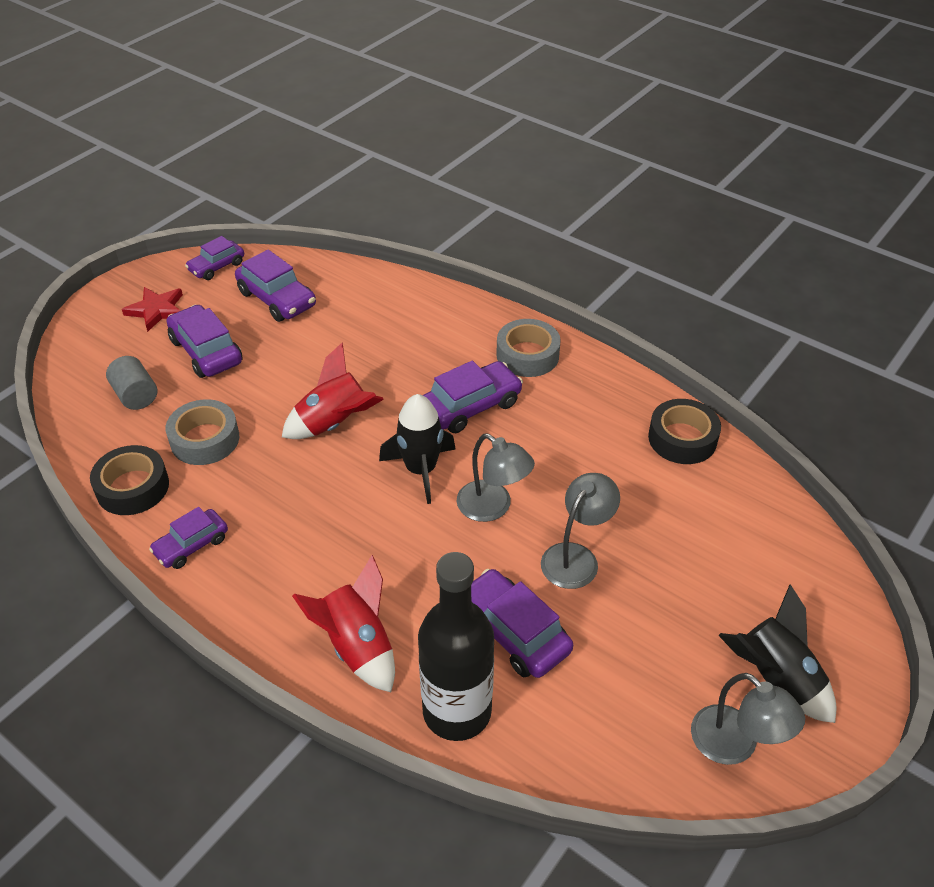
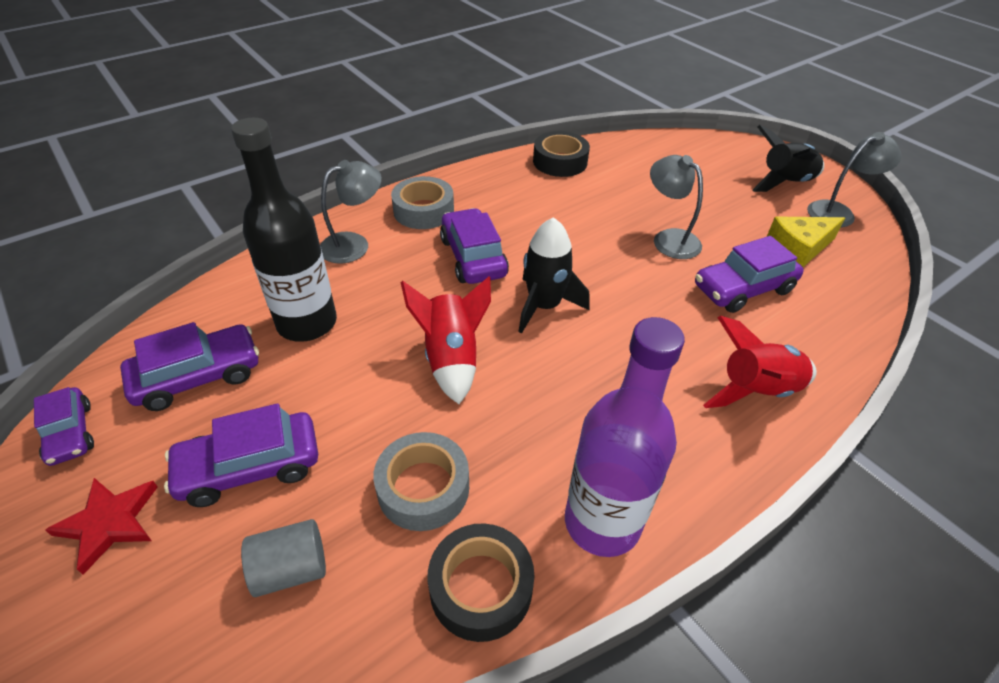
camera: 75 degrees left, 0 degrees up
purple car [149,507,228,569] -> purple bottle [565,317,685,557]
black bottle [418,552,494,741] -> black bottle moved to [231,118,337,342]
grey lamp [457,434,535,522] -> grey lamp moved to [320,160,382,264]
none -> yellow cheese [767,217,845,267]

